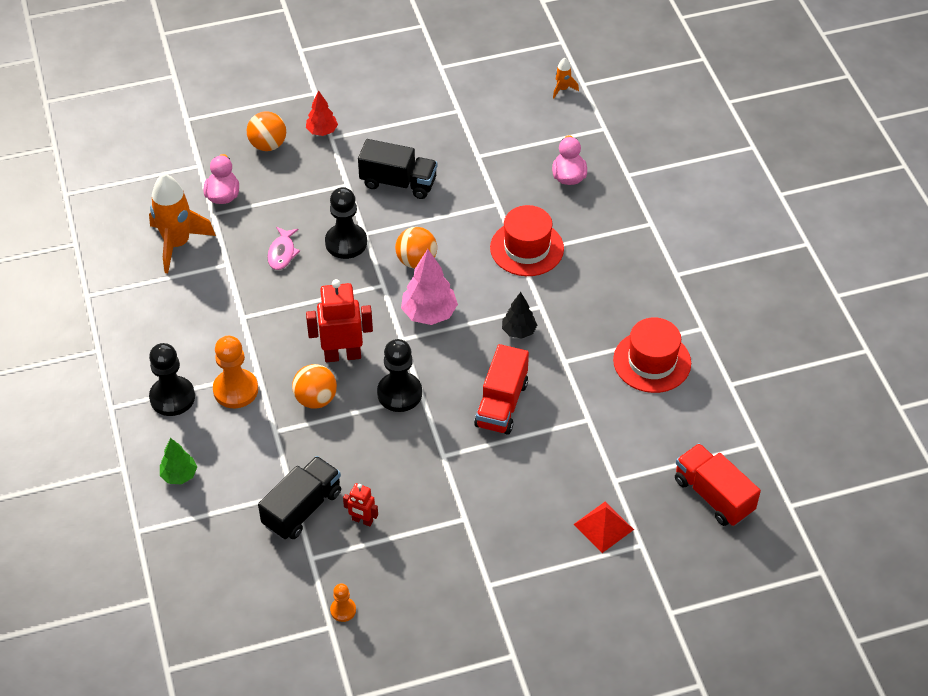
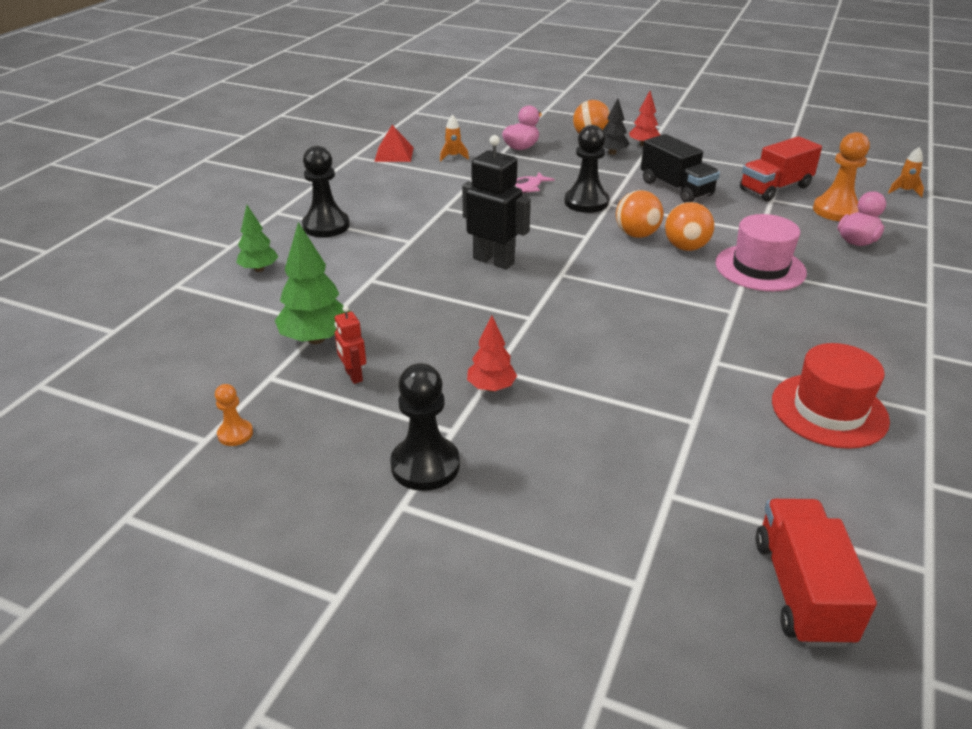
camera: 40 degrees right, 15 degrees down
orange rocket [149,174,216,273] -> orange rocket [440,115,469,161], size x0.45
orange pawn [213,336,258,408] -> orange pawn moved to [813,132,870,221]
black truck [258,456,341,540] -> green tree [275,222,350,344]
orange ball [292,364,337,409] -> orange ball moved to [665,202,714,251]
red robot [306,279,373,362] -> black robot [462,135,531,270]
black pawn [377,339,422,412] -> black pawn moved to [390,363,460,491]
pink tree [401,249,458,325] -> none
red truck [474,344,529,435] -> red truck moved to [740,136,822,201]
red hat [490,205,564,276] -> pink hat [715,214,807,291]
black tree [502,292,537,339] -> black tree moved to [603,98,630,155]
red pyramid [573,502,634,553] -> red pyramid moved to [374,125,414,162]
none -> red tree [467,316,517,392]

